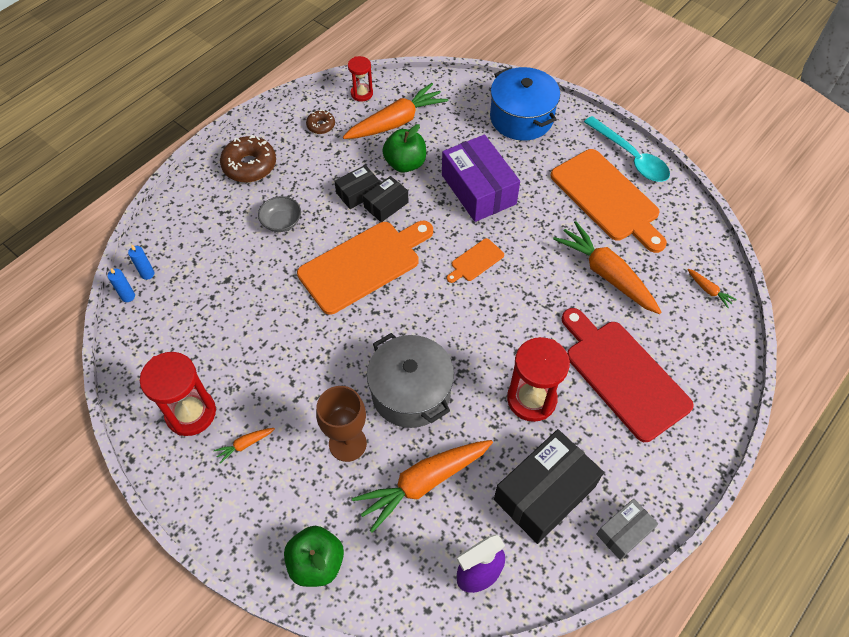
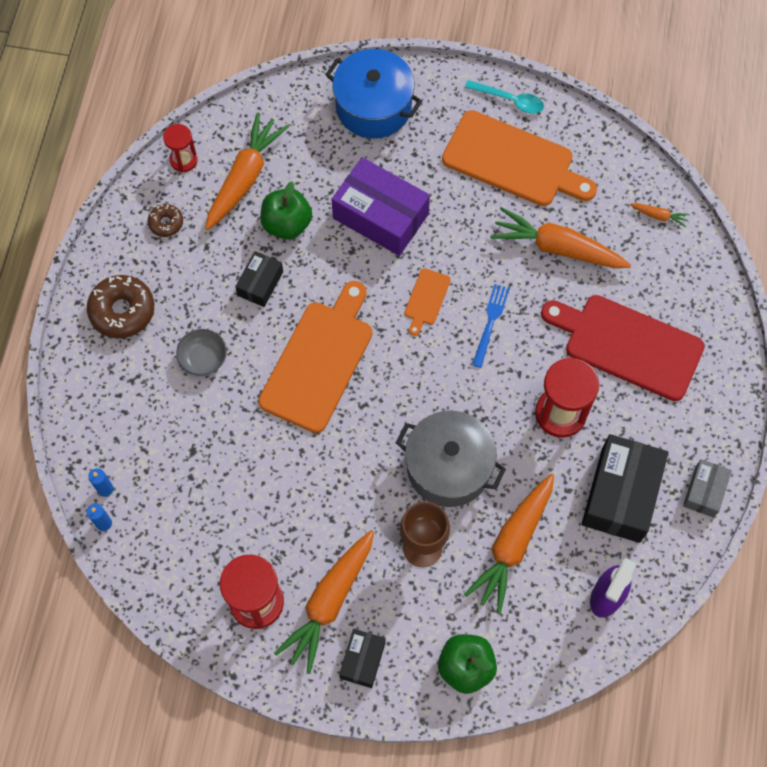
camera: 30 degrees left, 10 degrees up
orange carrot [214,428,275,464] -> orange carrot [274,530,374,674], size x2.35
black box [363,176,408,222] -> black box moved to [339,629,386,688]
turquoise spoon [584,116,670,182] -> turquoise spoon [465,80,544,114], size x0.66
none -> blue fork [472,284,510,368]

